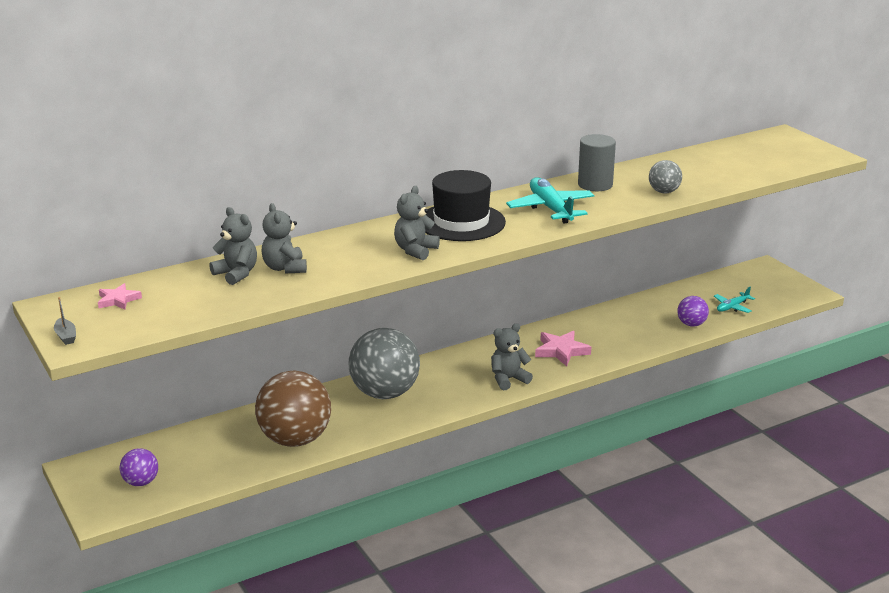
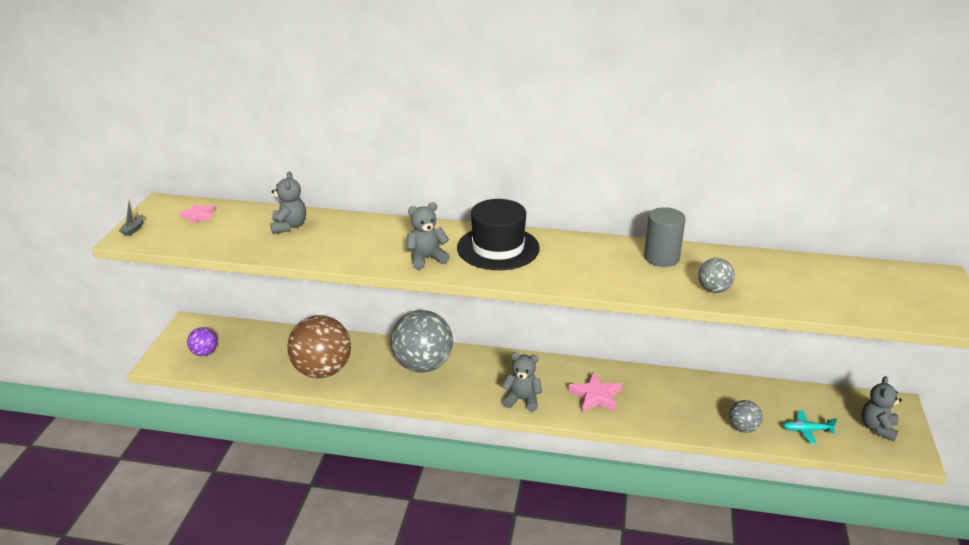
camera: 40 degrees right, 5 degrees up
grey teddy bear [262,203,307,274] -> grey teddy bear moved to [861,376,902,441]
turquoise plane [506,177,594,223] -> none
purple ball [677,296,709,327] -> grey ball [729,400,763,433]

